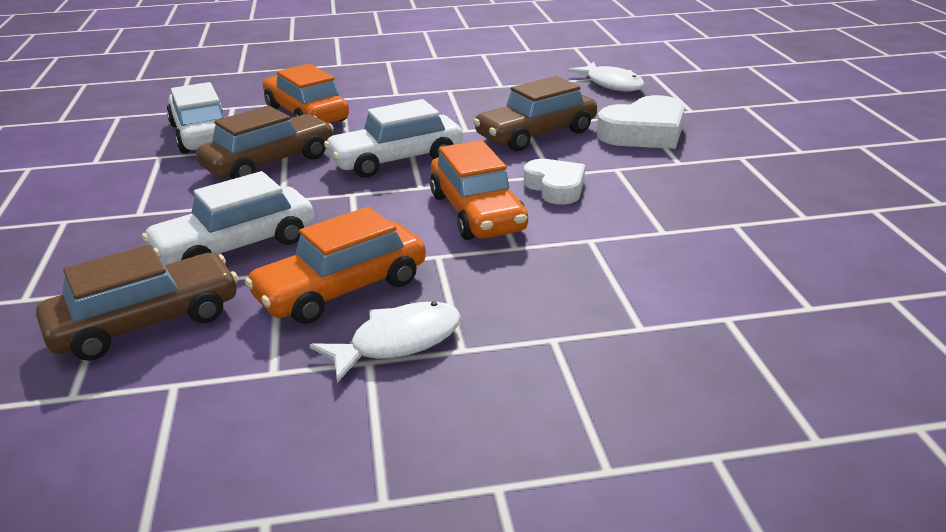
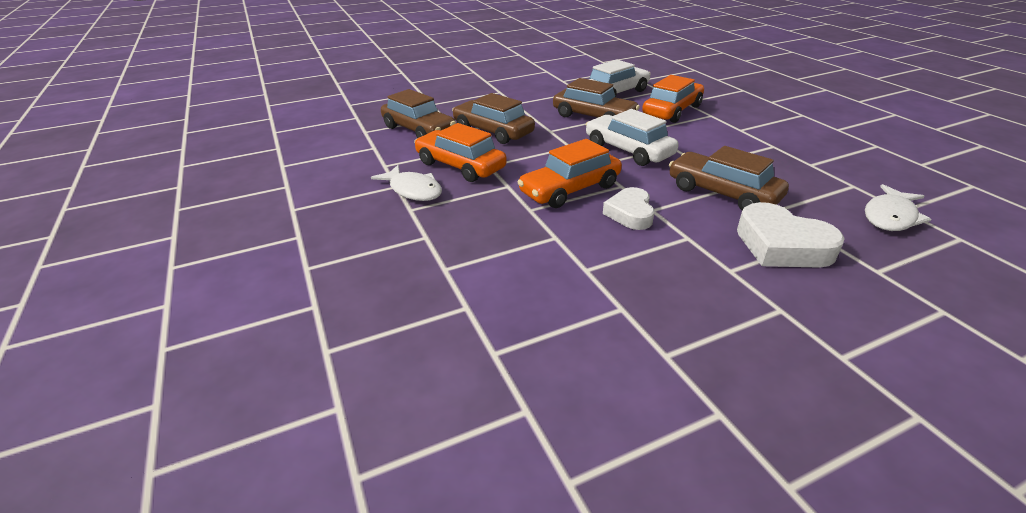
camera: 75 degrees right, 5 degrees up
white car [142,171,314,265] -> brown car [452,93,535,144]
white heart [524,159,585,205] -> white heart turned 135 degrees clockwise [603,187,655,230]

